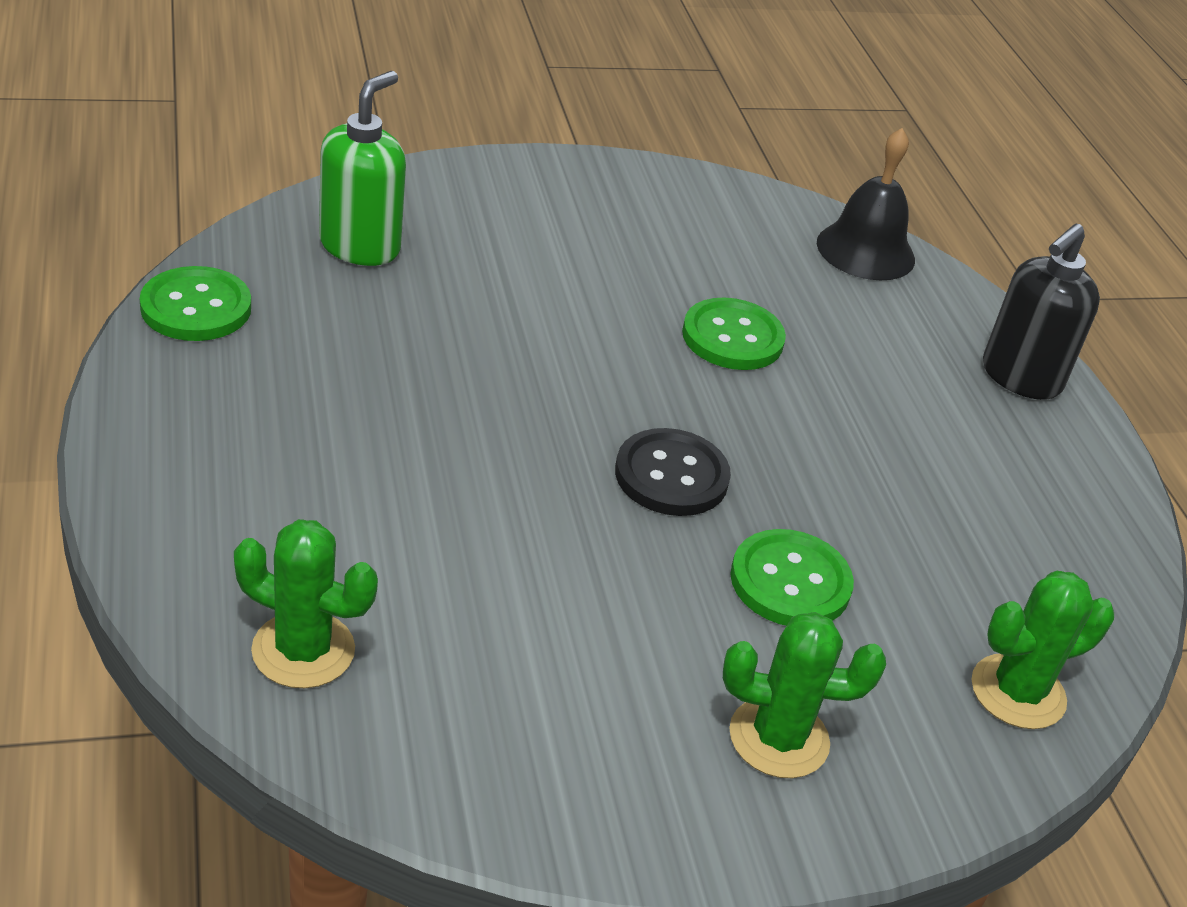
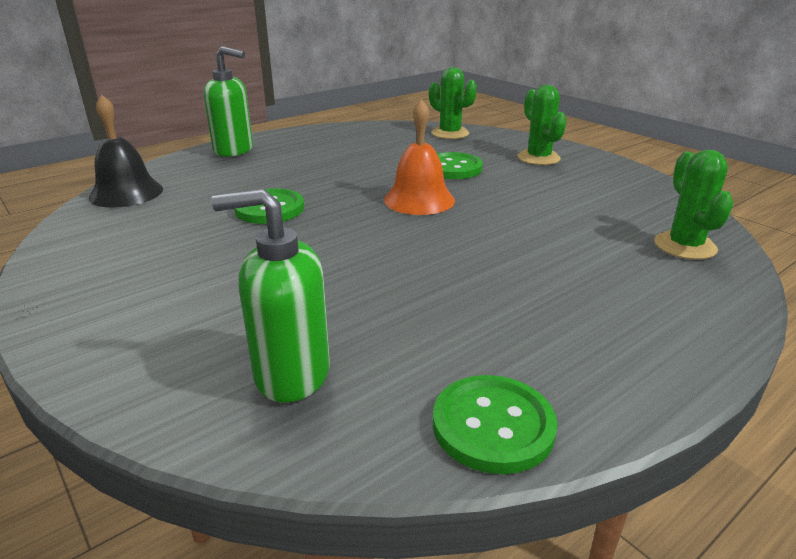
camera: 110 degrees left, 10 degrees down
black button [615,428,731,516] -> orange bell [384,99,455,215]
black soap dispenser [983,224,1100,400] -> green soap dispenser [204,46,253,157]

